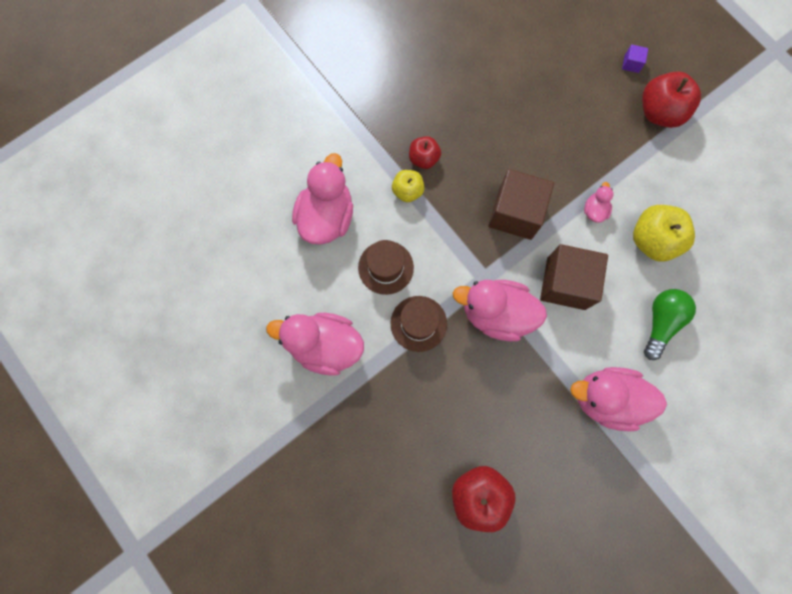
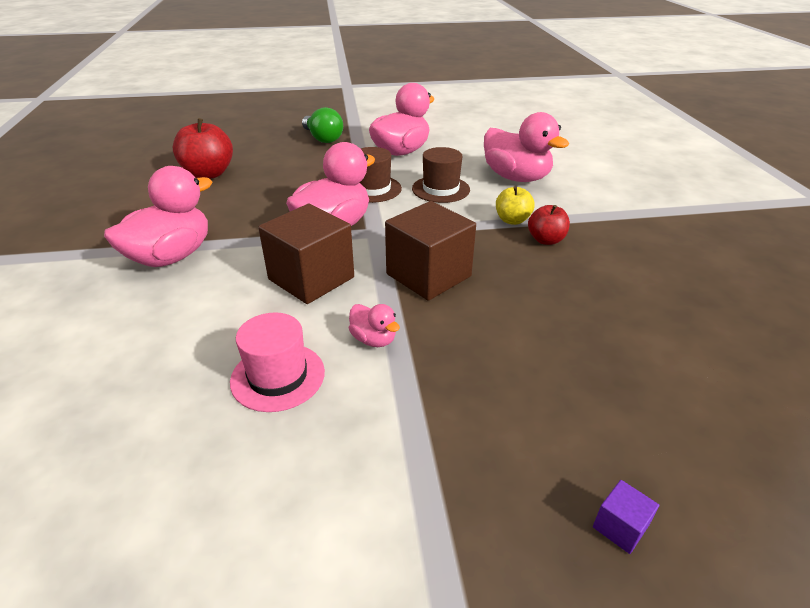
camera: 120 degrees right, 40 degrees down
yellow apple [633,205,695,261] -> pink hat [230,313,325,412]
red apple [642,71,701,128] -> none
green light bulb [644,289,696,360] -> green light bulb moved to [302,107,343,143]

